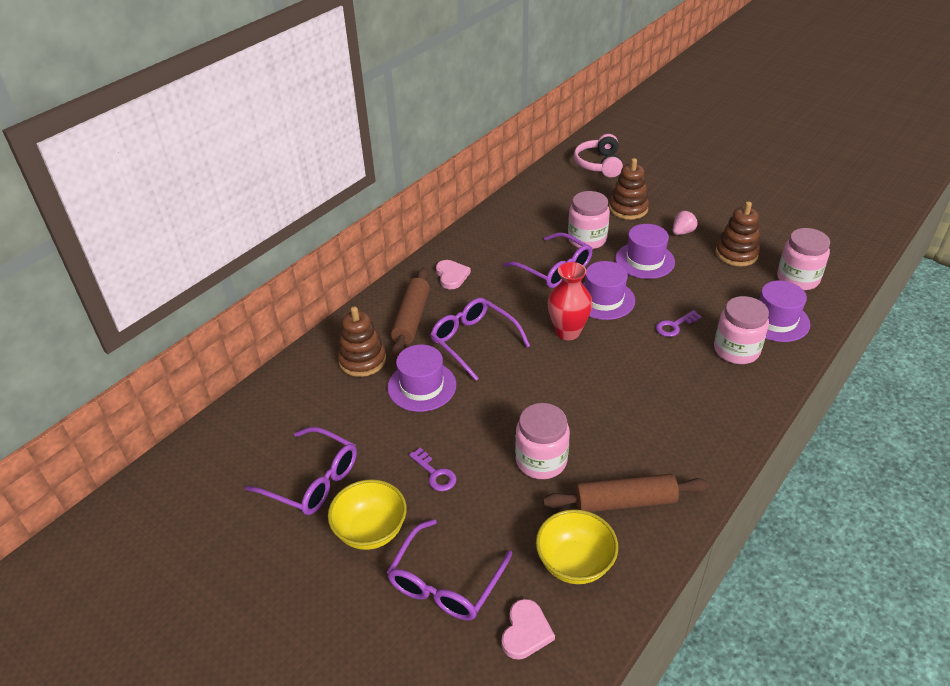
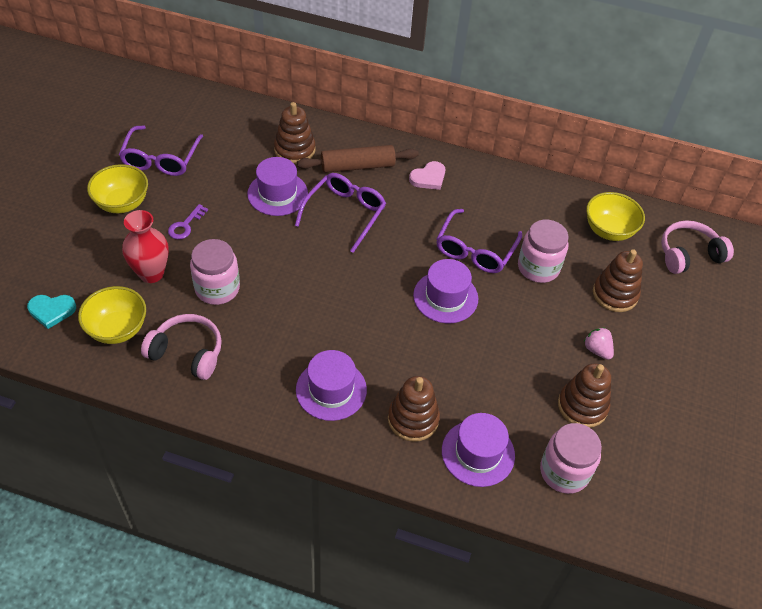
camera: 65 degrees right, 10 degrees up
purple glasses [387,519,512,620] -> none
pink heart [502,599,555,660] -> turquoise heart [27,295,76,329]
brown rolling pin [543,474,709,512] -> pink headphones [141,314,222,380]
red vase [548,262,592,340] -> red vase moved to [122,210,169,283]
purple hat [615,224,675,279] -> purple hat moved to [296,350,367,421]
purple key [656,310,702,337] -> none
pink strawberry [673,211,698,235] -> pink strawberry turned 150 degrees counterclockwise [584,327,614,360]
pink jar [714,296,769,364] -> brown stacking toy [388,376,440,442]
none -> yellow bowl [586,192,645,241]

